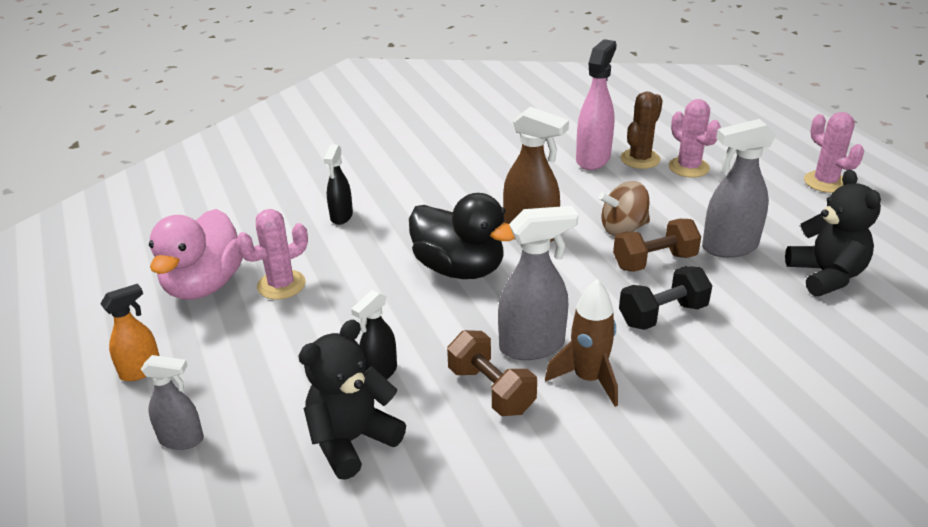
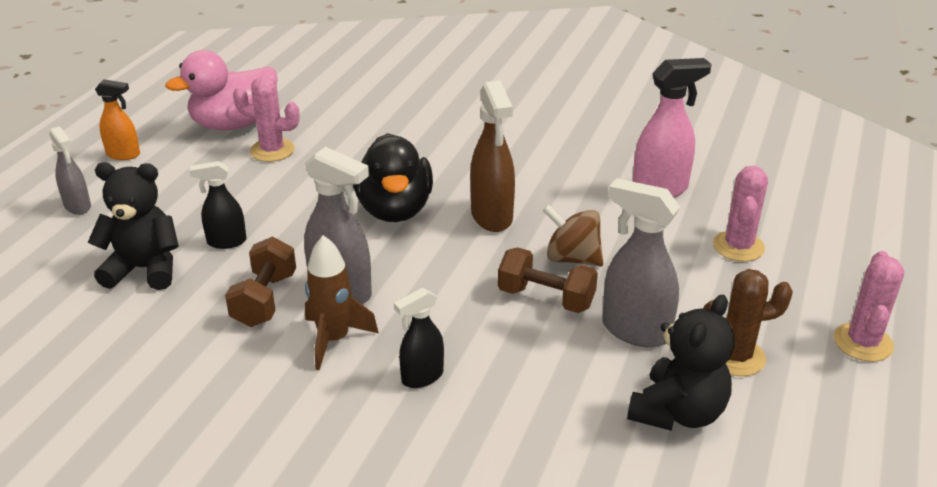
camera: 45 degrees right, 0 degrees up
black spray bottle [324,145,353,225] -> black spray bottle moved to [394,288,444,388]
black dumbbell [619,266,712,330] -> none
brown cactus [620,92,663,169] -> brown cactus moved to [703,269,793,376]

